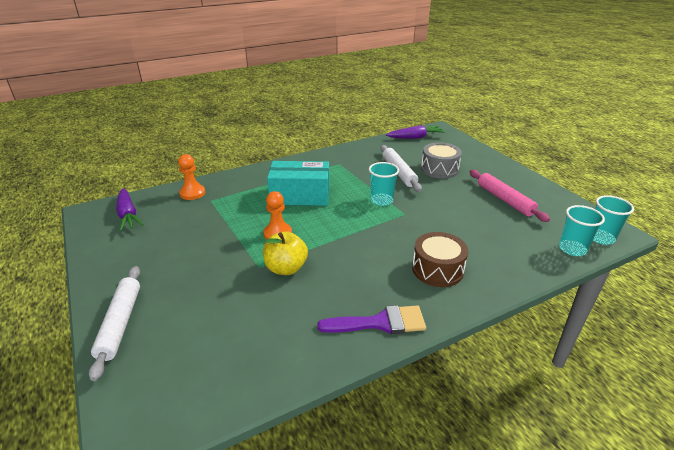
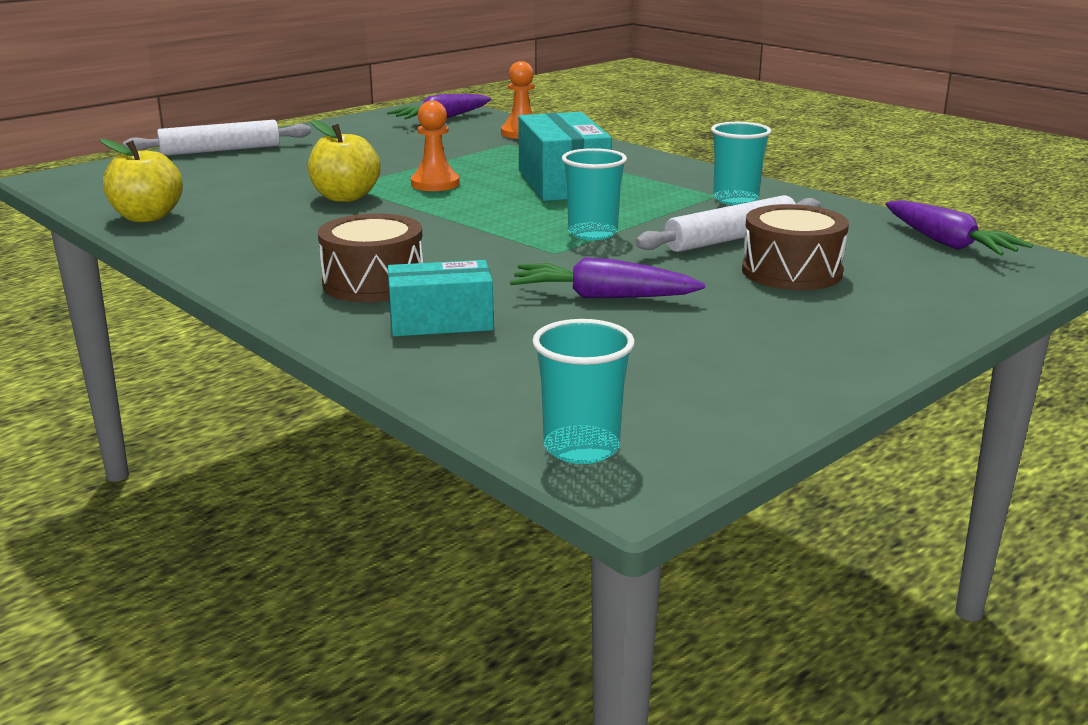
camera: 75 degrees right, 10 degrees down
purple brush [317,305,426,334] -> none
grey drum [421,142,462,179] -> brown drum [742,204,849,290]
pink rolling pin [470,170,550,222] -> none
turquoise cup [559,205,605,256] -> turquoise cup moved to [711,122,771,205]
none -> yellow apple [100,139,183,222]
none -> turquoise box [388,260,494,336]
none -> purple carrot [510,257,705,298]

